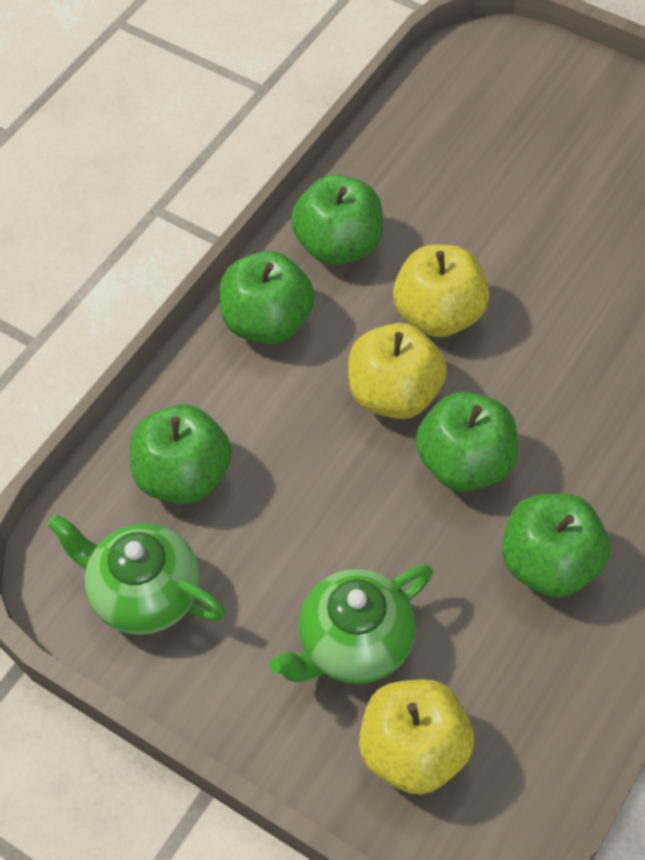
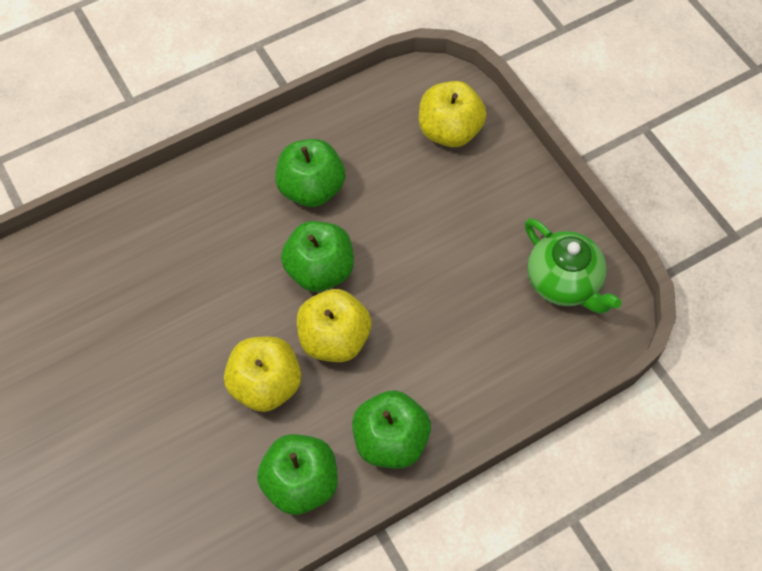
camera: 155 degrees left, 5 degrees up
green apple [130,405,232,504] -> none
green teapot [269,564,433,684] -> none

